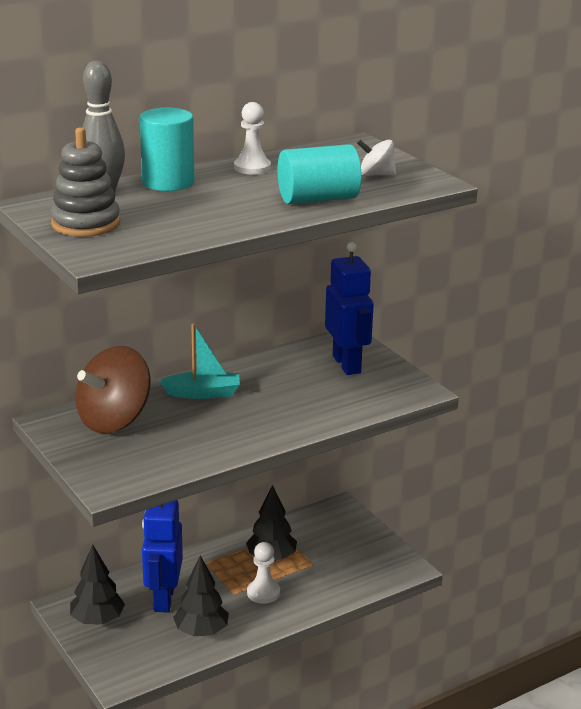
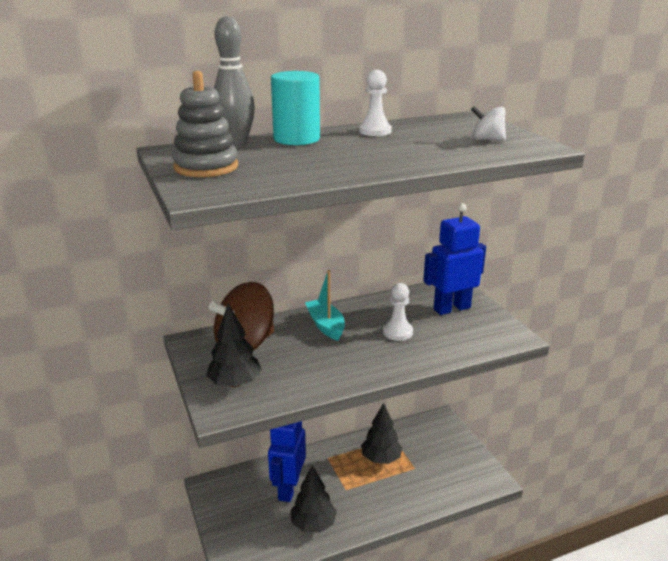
camera: 10 degrees right, 0 degrees up
black tree [70,544,125,625] -> black tree moved to [206,303,262,388]
turquoise boat [160,324,240,399] -> turquoise boat turned 120 degrees counterclockwise [305,270,345,341]
white pawn [247,542,280,604] -> white pawn moved to [383,283,413,341]
turquoise cylinder [278,144,362,204] -> none
blue robot [325,242,374,375] -> blue robot turned 105 degrees counterclockwise [423,203,486,315]

